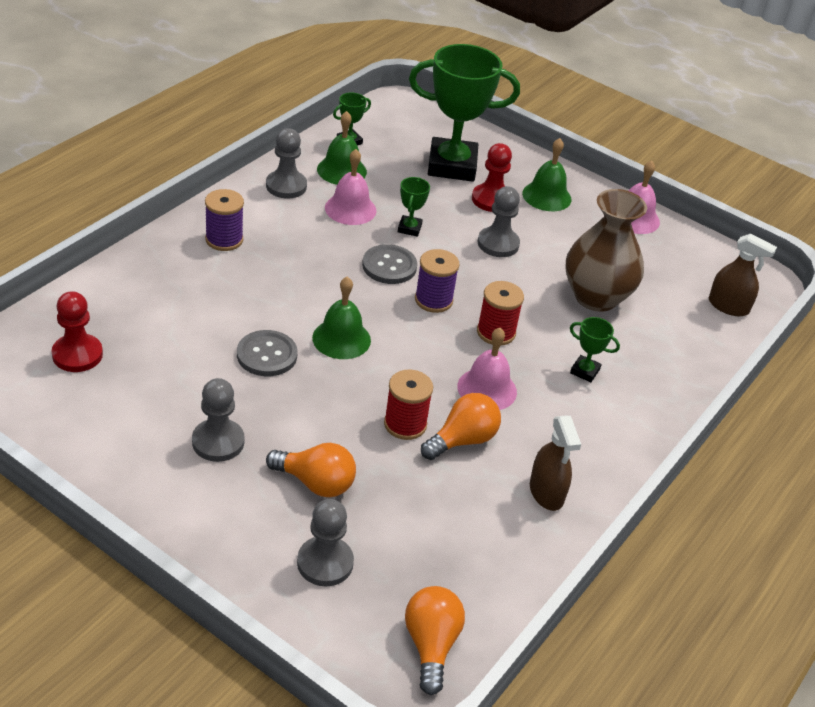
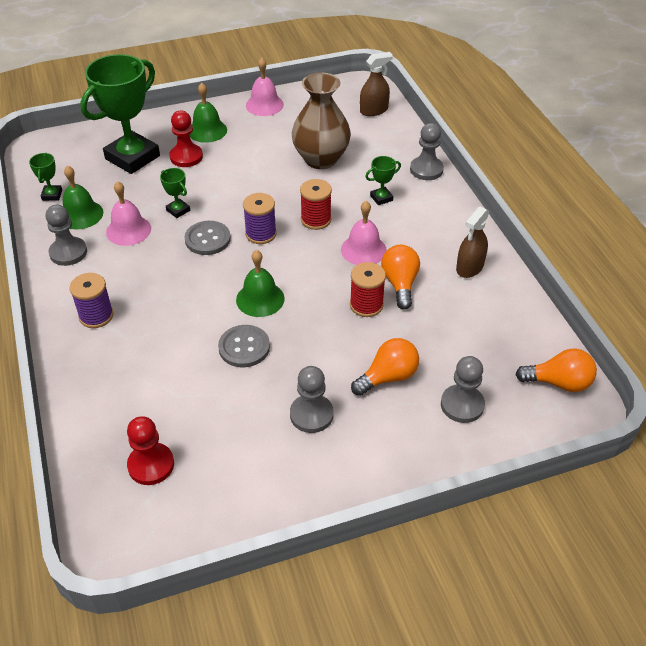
camera: 50 degrees left, 5 degrees up
orange light bulb [405,586,465,695] -> orange light bulb turned 150 degrees clockwise [515,349,597,392]
grey pawn [478,186,520,257] -> grey pawn moved to [410,123,444,180]
brown spray bottle [530,416,581,511] -> brown spray bottle turned 105 degrees clockwise [456,206,490,278]

